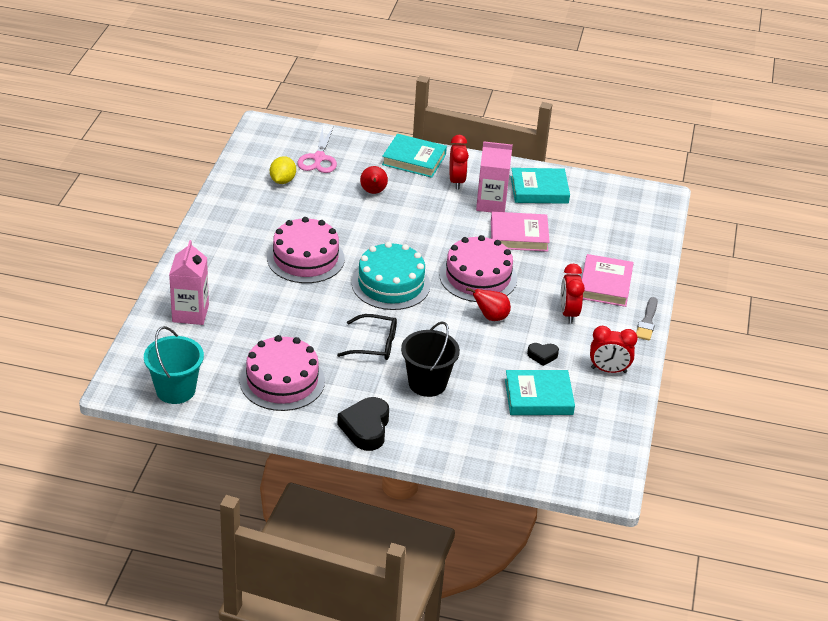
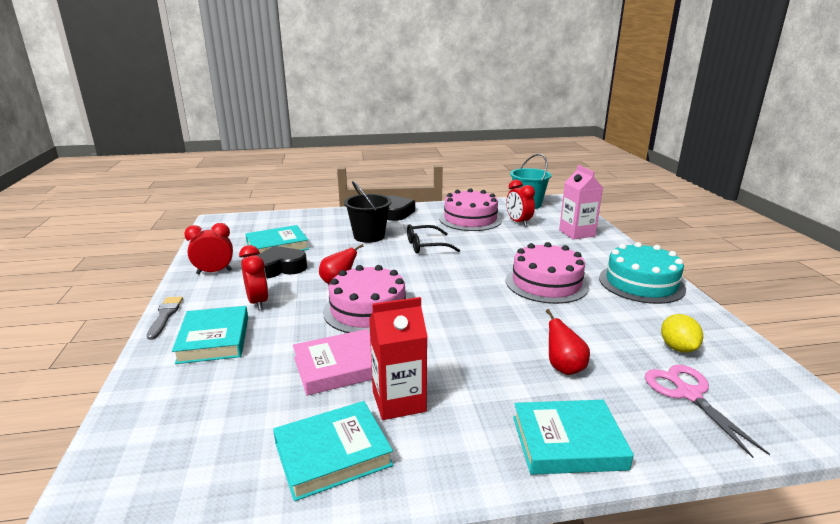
camera: 160 degrees right, 15 degrees down
turquoise cake [352,242,430,310] -> turquoise cake moved to [599,242,686,304]
red clock [449,135,469,189] -> red clock moved to [506,180,535,227]
pink carton [476,141,513,213] -> red carton [369,297,428,420]
black heart [527,343,559,366] -> black heart [256,246,307,279], size x1.86
pink book [582,254,634,307] -> turquoise book [172,306,248,364]

